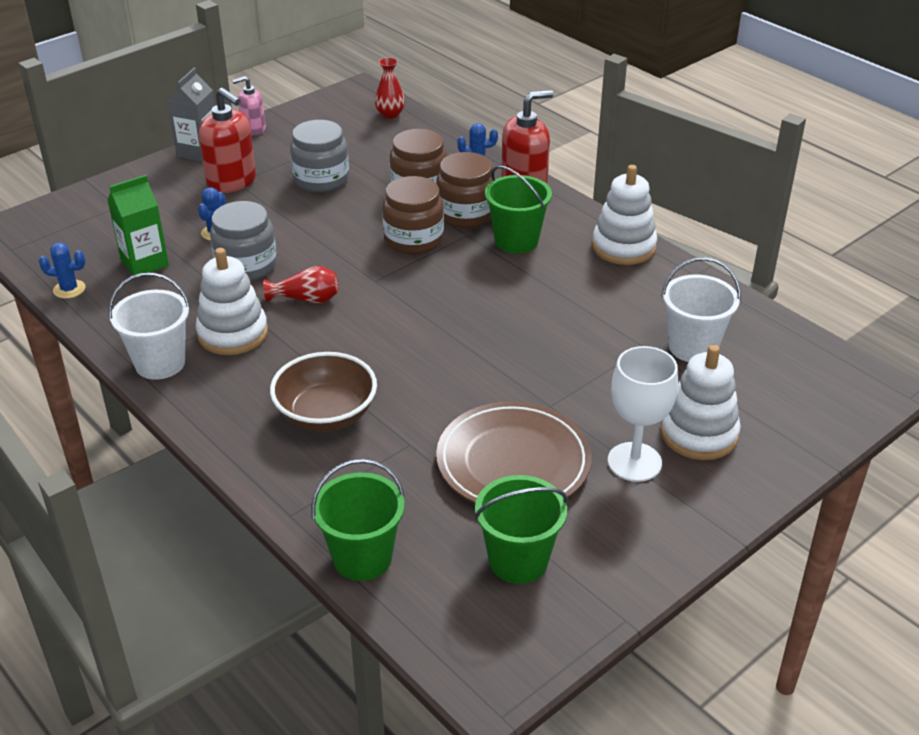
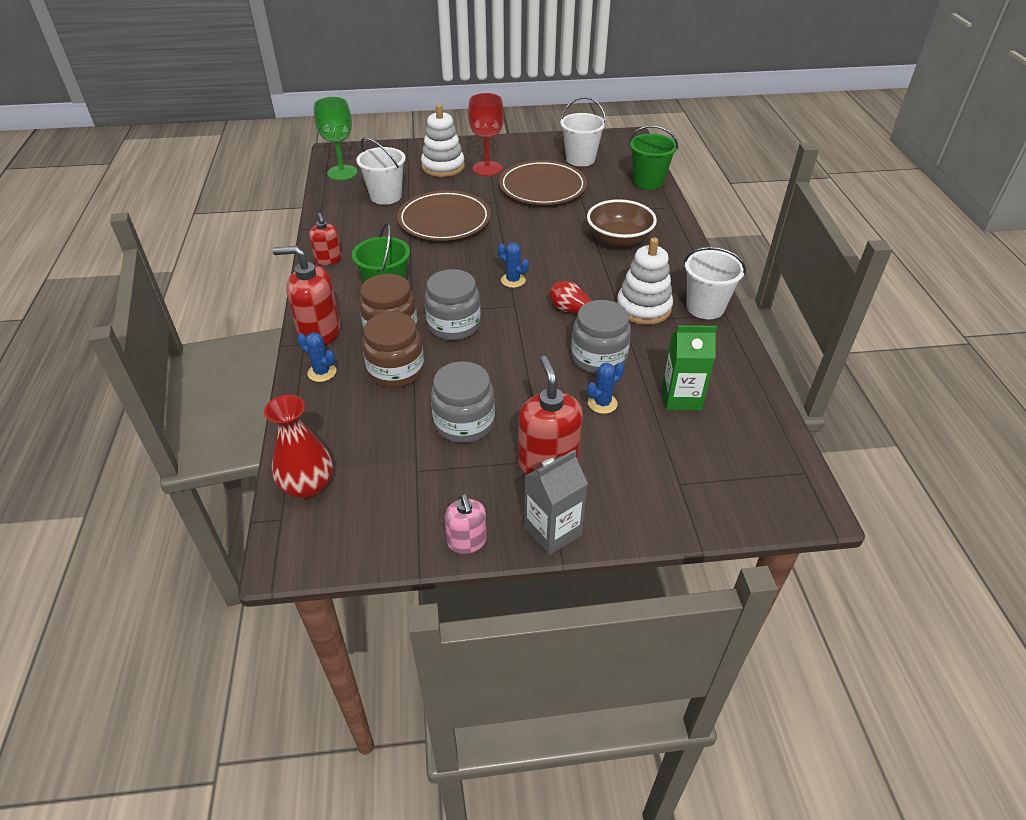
camera: 145 degrees left, 5 degrees up
blue cactus [39,243,86,299] -> blue cactus moved to [498,242,529,288]
pink soap dispenser [232,76,266,135] -> pink soap dispenser turned 60 degrees clockwise [444,494,487,554]
red vase [375,58,405,119] -> red vase [264,395,333,499], size x1.50
brown jar [382,176,444,255] -> grey jar [424,269,481,341]
green bucket [474,475,568,584] -> white bucket [560,97,606,167]
white stacking toy [592,165,657,265] -> red soap dispenser [309,213,342,265]
white goblet [608,346,678,482] -> red goblet [468,93,504,176]
none -> green goblet [314,97,357,180]
none -> brown plate [397,190,491,241]

